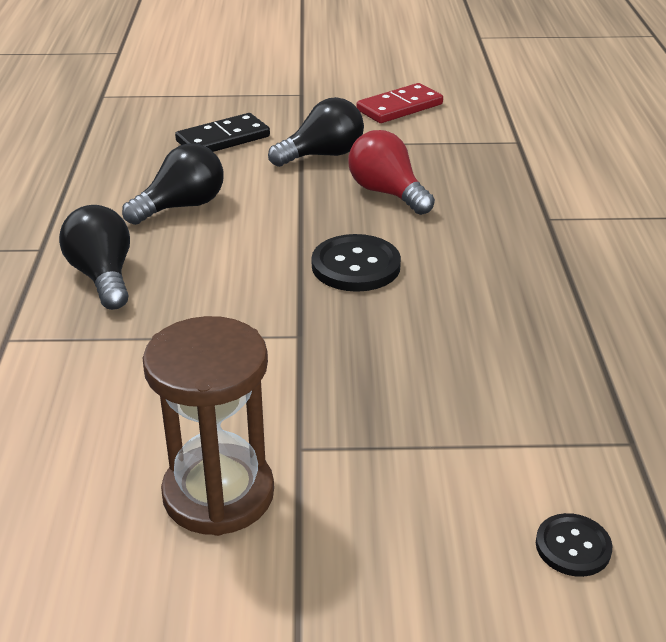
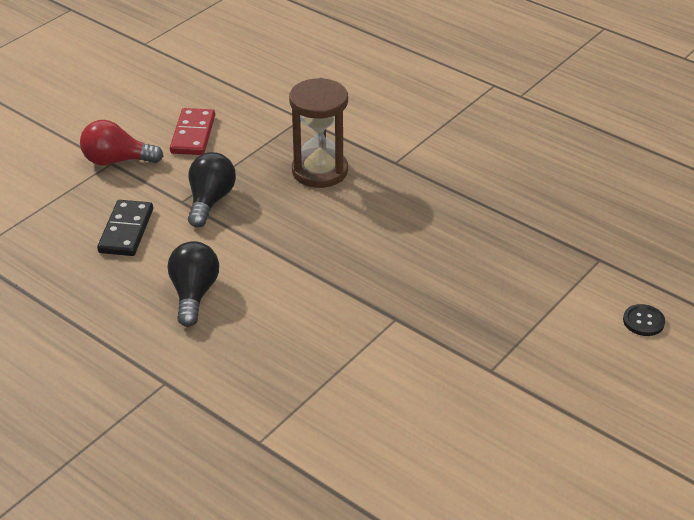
camera: 50 degrees left, 5 degrees up
black light bulb [59,205,130,310] -> none
brown hourglass [143,316,274,536] -> brown hourglass moved to [289,78,348,188]
black button [312,234,401,292] -> none
red light bulb [348,130,435,215] -> red light bulb moved to [80,120,163,165]

